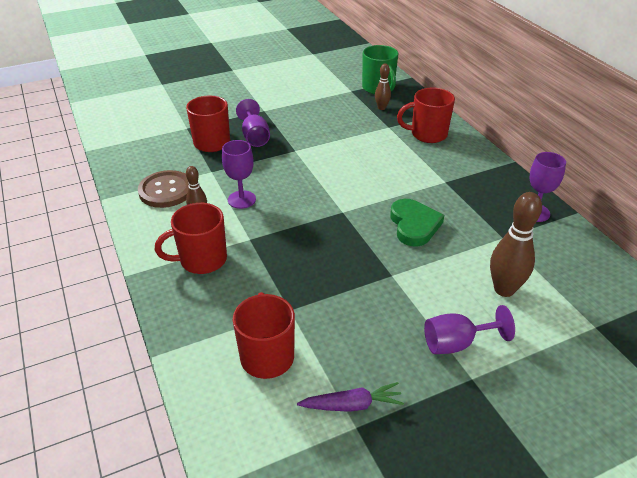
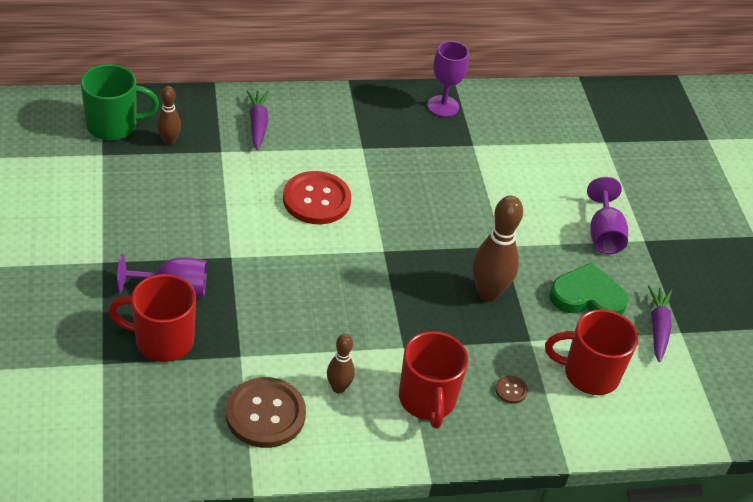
camera: 80 degrees left, 5 degrees up
purple goblet [222,140,256,209] -> none
green heart [390,199,444,247] -> green heart moved to [549,262,628,315]
red mug [397,88,455,143] -> purple carrot [247,90,269,150]
brown bowling pin [490,192,542,297] -> brown bowling pin moved to [472,196,523,302]
none -> red button [283,171,351,224]
none -> brown button [495,375,528,404]

